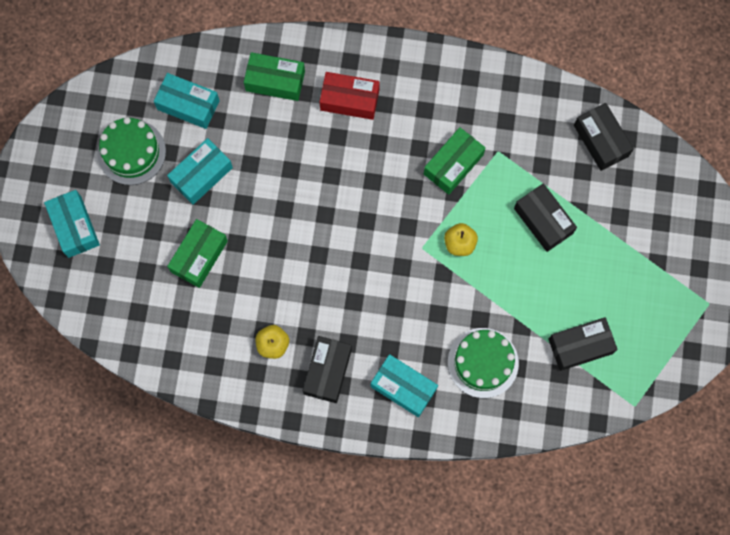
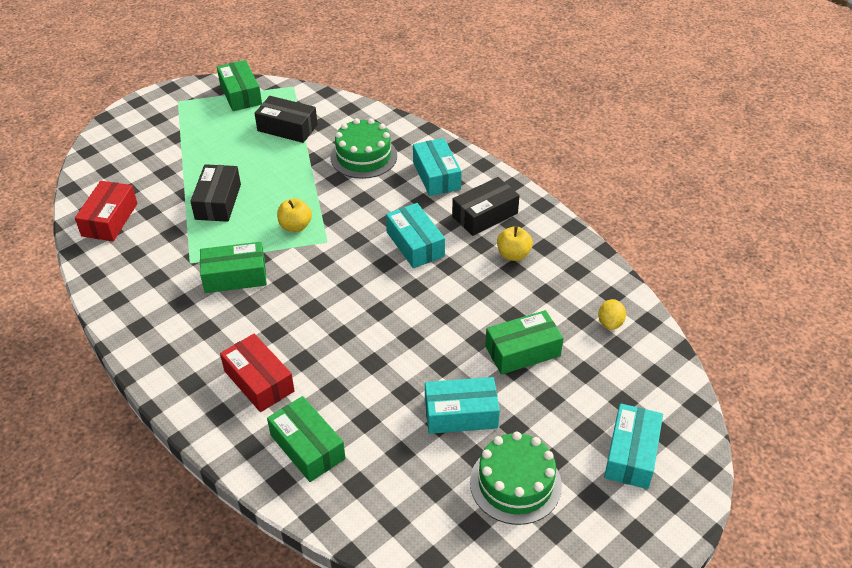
camera: 140 degrees left, 30 degrees down
turquoise box [154,73,220,129] -> turquoise box moved to [386,203,445,268]
black box [574,103,634,171] -> red box [75,181,138,241]
none -> green box [217,60,262,111]
none -> yellow lemon [598,299,626,330]

